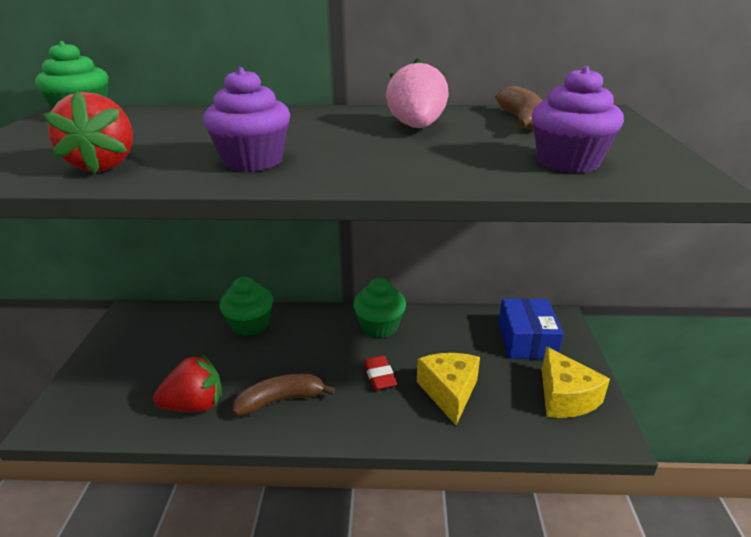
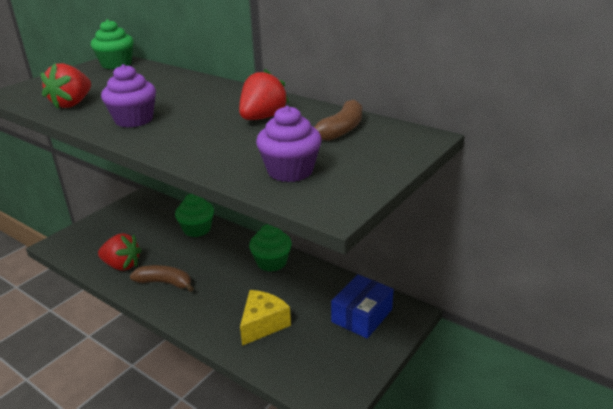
camera: 35 degrees right, 0 degrees up
red eraser [364,356,397,390] -> none
pink strawberry [386,58,449,128] -> red strawberry [239,69,289,120]
yellow cheese [542,346,610,418] -> none

